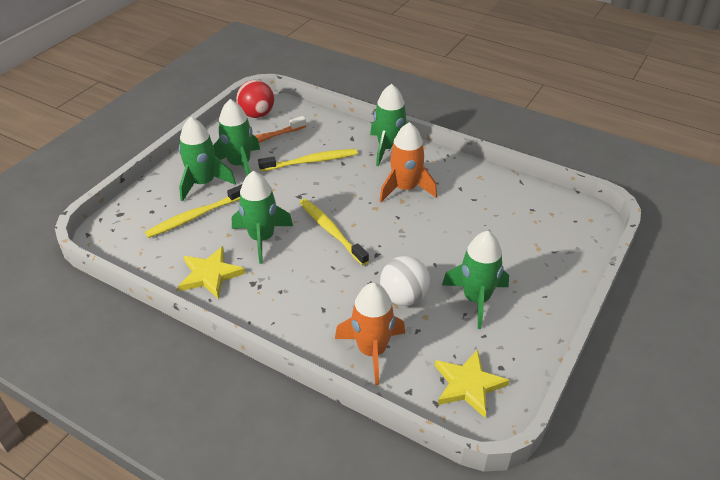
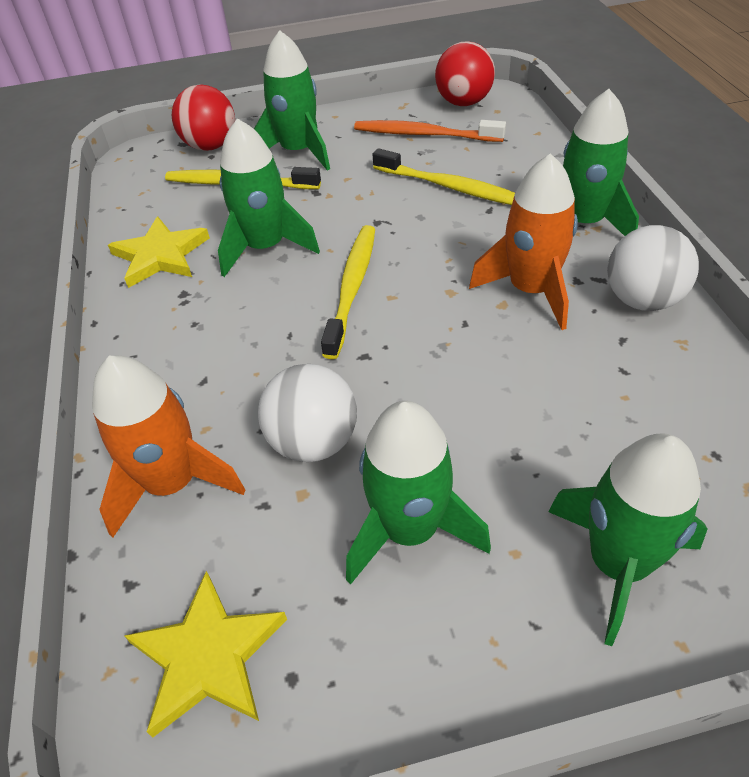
camera: 50 degrees right, 5 degrees up
green rocket [213,99,260,175] -> green rocket moved to [548,433,708,646]
none -> red ball [172,84,235,151]
none -> white ball [607,225,699,311]

